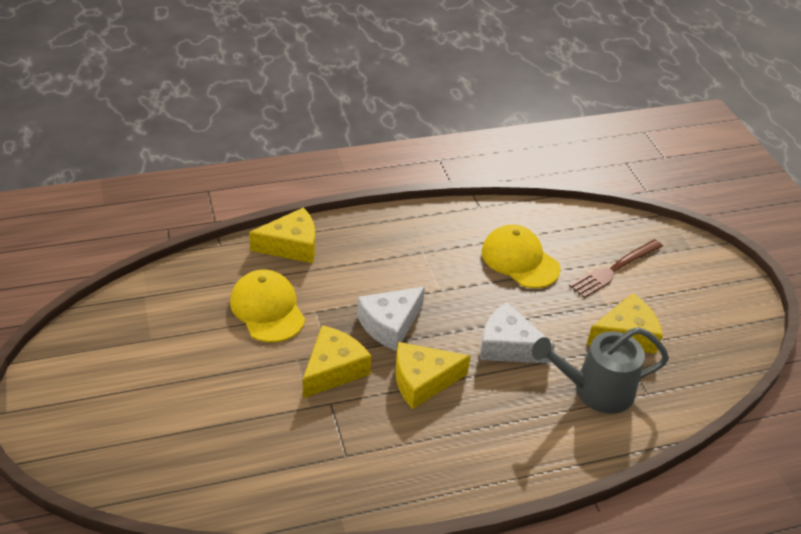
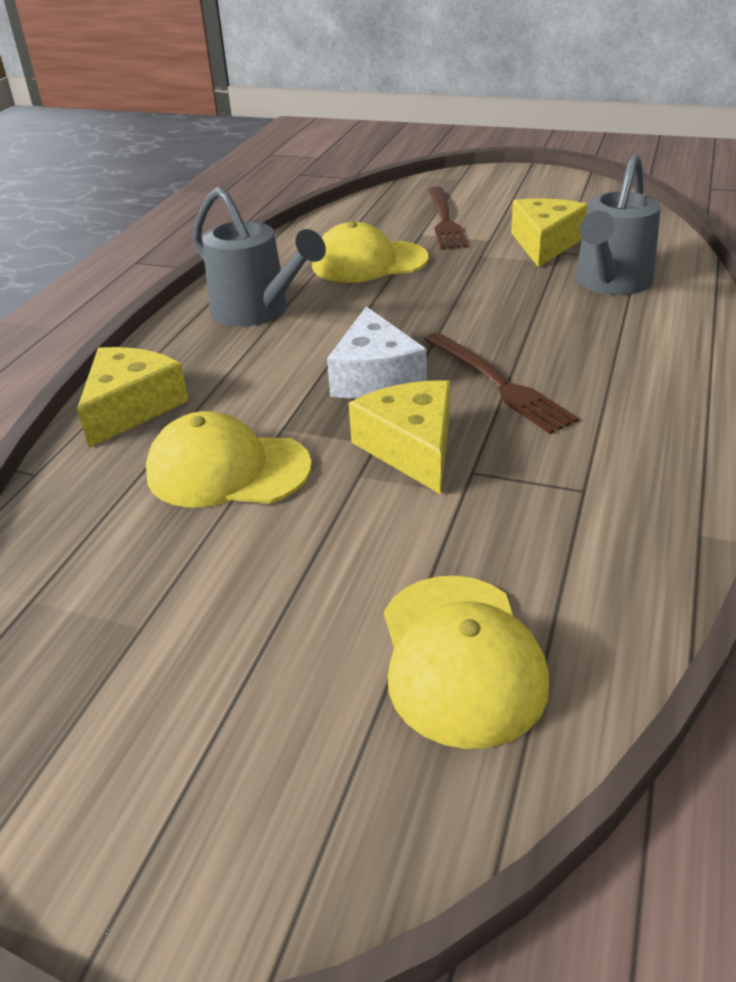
camera: 50 degrees left, 5 degrees down
yellow cheese [395,342,470,409] -> brown fork [424,333,579,434]
white cheese [480,302,555,364] -> none
none -> grey watering can [193,187,326,326]
none -> yellow cap [384,576,550,749]

